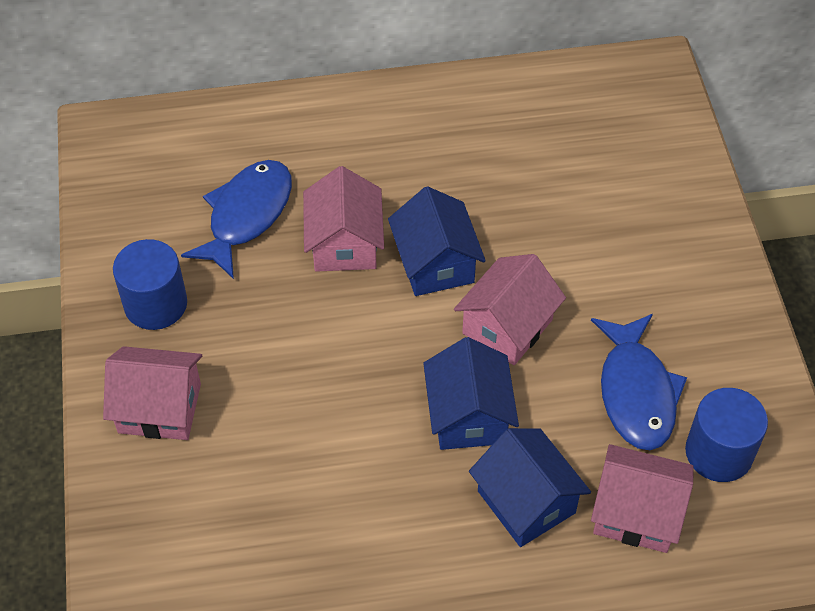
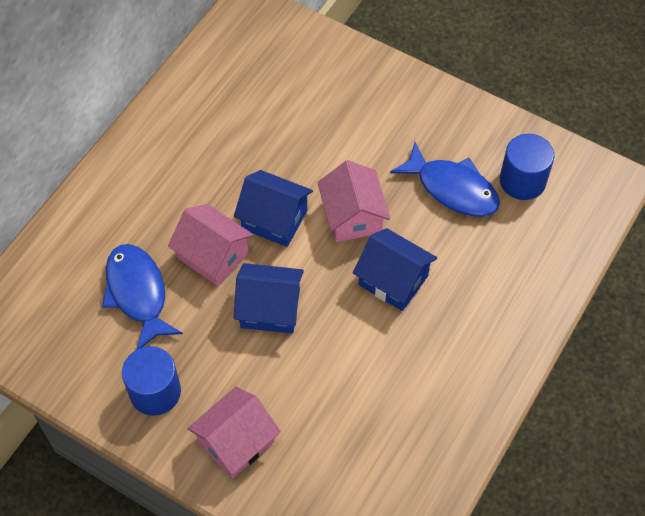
camera: 50 degrees left, 5 degrees up
blue house [469,428,591,547] -> blue house moved to [234,263,304,334]
pink house [591,444,693,553] -> none

